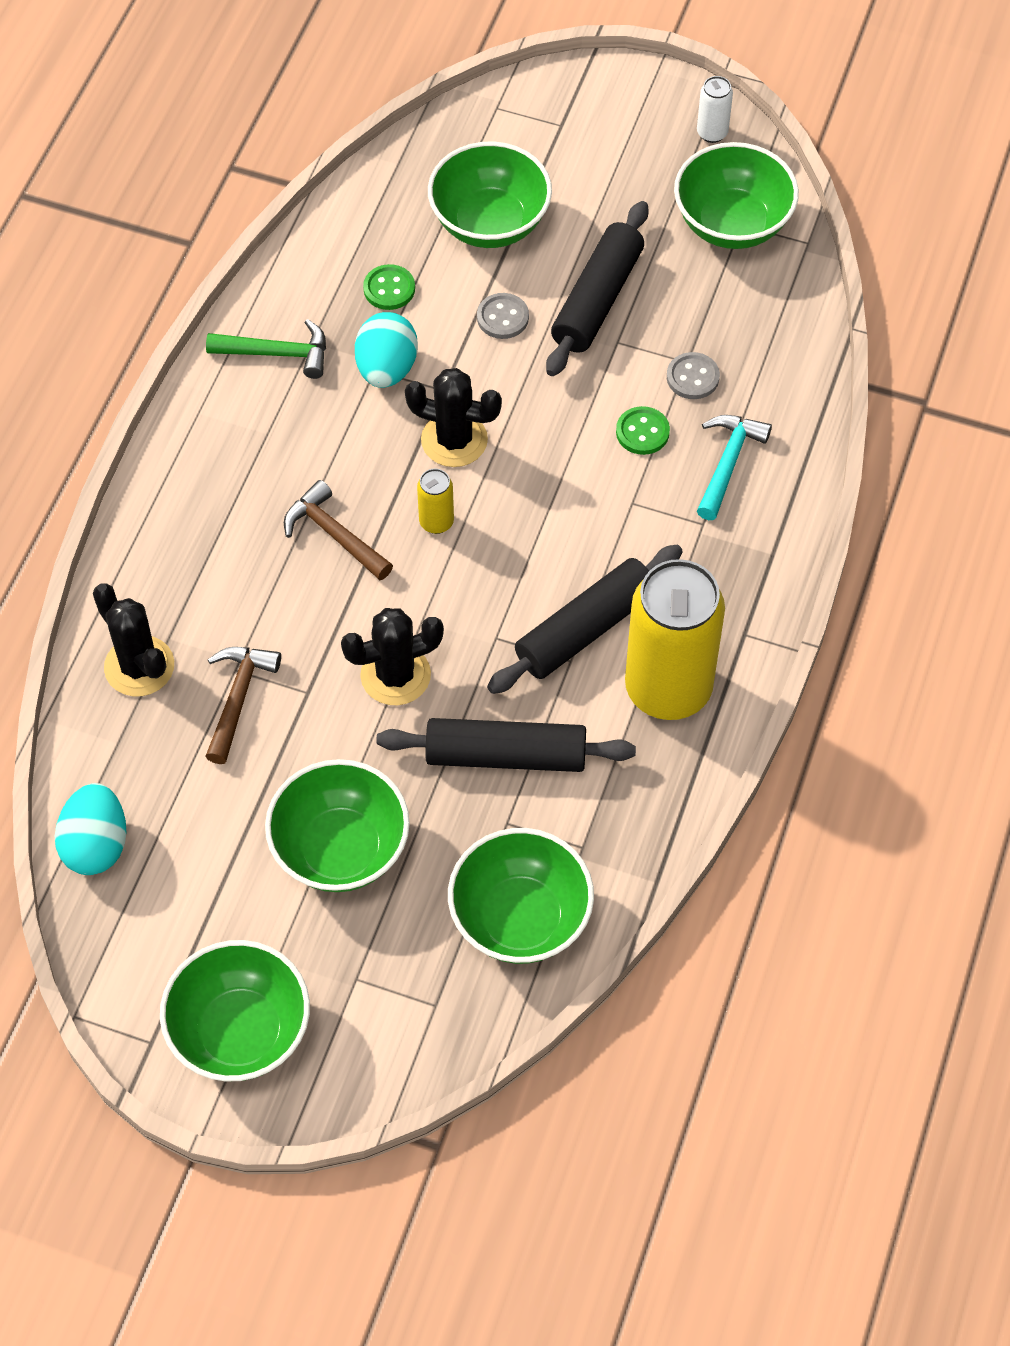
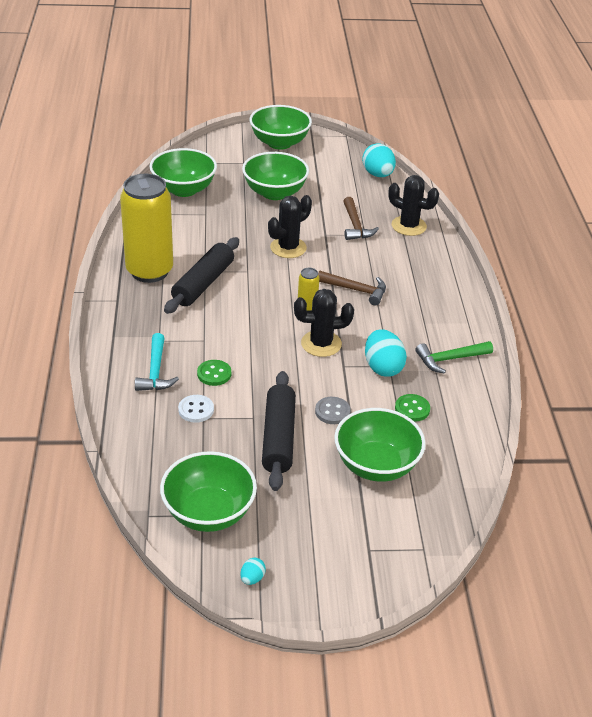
camera: 155 degrees right, 20 degrees down
black rolling pin [376,718,636,772] -> none
grey button [667,352,720,399] -> white button [178,395,214,423]
white can [697,76,733,143] -> turquoise egg [241,558,266,585]

